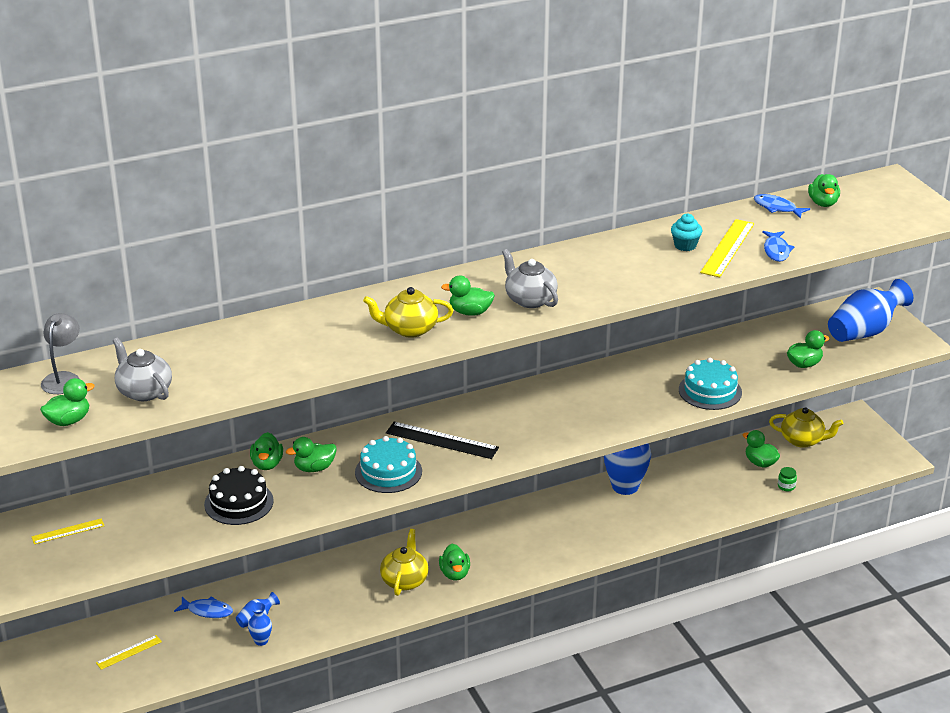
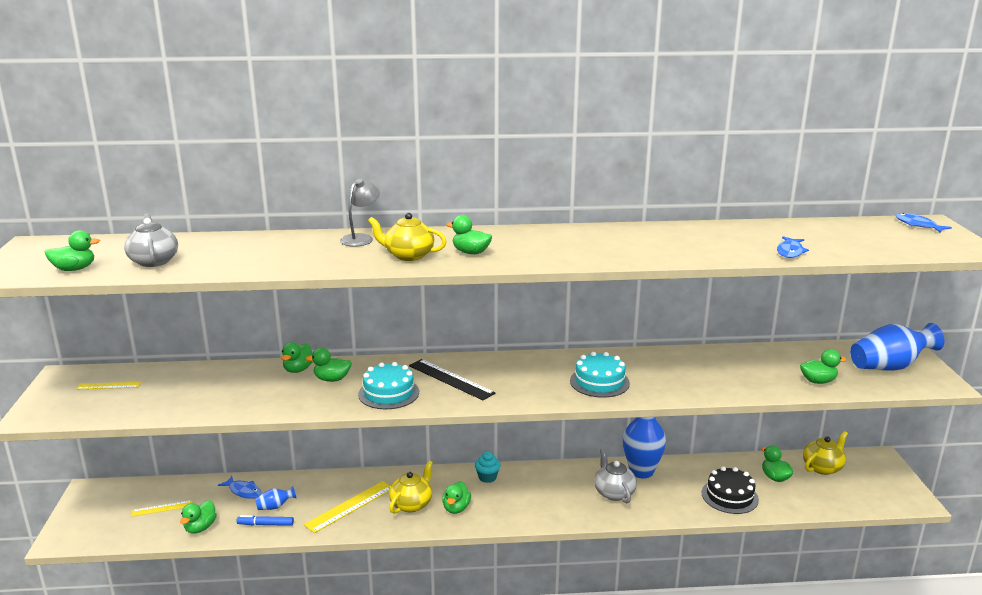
camera: 20 degrees right, 10 degrees down
grey lamp [41,313,80,394] -> grey lamp moved to [340,179,380,247]
black cake [204,466,274,525] -> black cake moved to [702,466,759,514]
blue vase [248,602,272,646] -> blue marker [237,515,294,526]
grey teapot [502,249,558,308] -> grey teapot moved to [594,448,637,504]
turquoise cupcake [671,214,702,251] -> turquoise cupcake moved to [475,452,501,483]
turquoise cake [679,358,742,410] -> turquoise cake moved to [570,352,630,398]
yellow ruler [700,219,754,277] -> yellow ruler moved to [304,481,391,533]
blue fish [754,194,810,218] -> blue fish moved to [895,213,952,232]
yellow teapot [769,407,843,448] -> yellow teapot turned 75 degrees counterclockwise [803,431,848,475]
green jar [778,467,797,491] -> none
green duck [808,174,840,207] -> green duck moved to [180,500,217,534]

